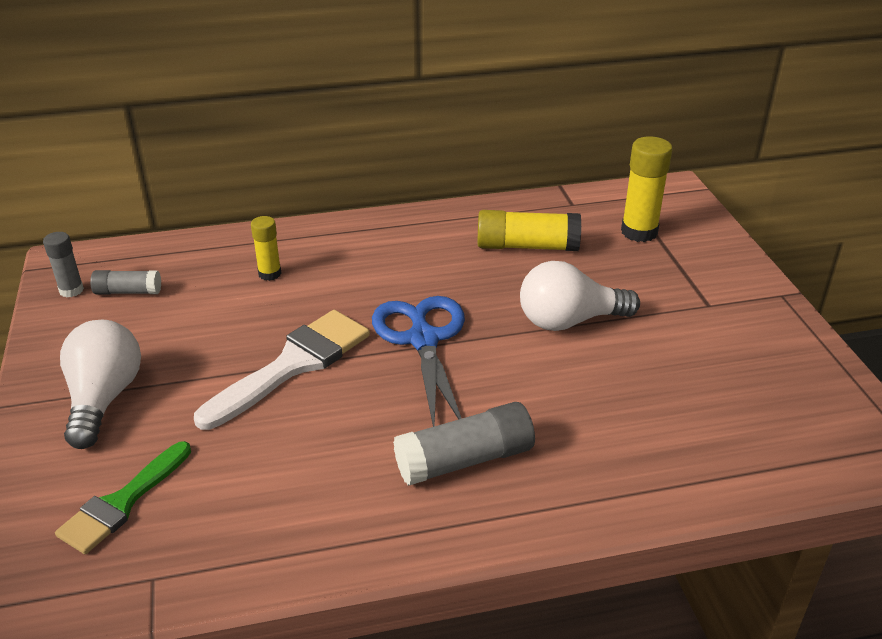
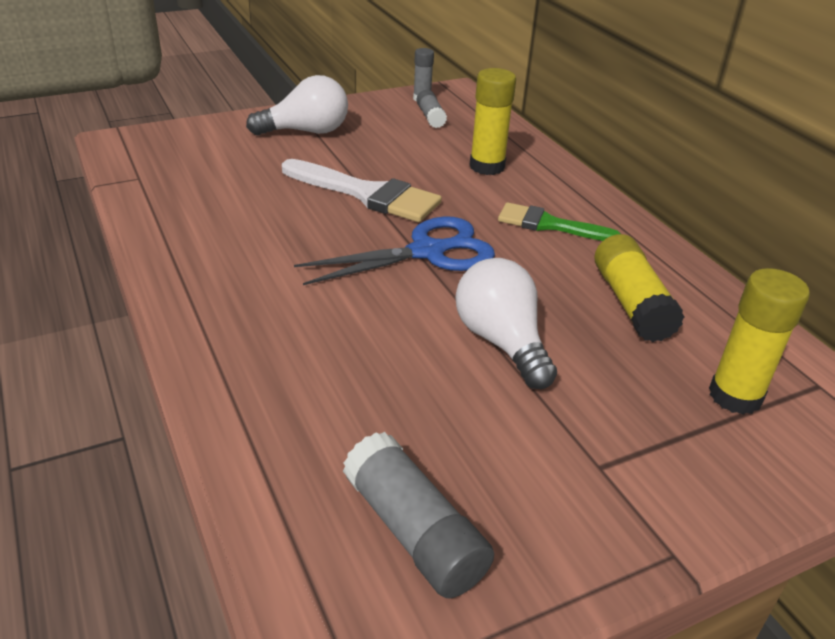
camera: 75 degrees right, 0 degrees up
green brush [55,441,191,554] -> green brush moved to [498,202,621,241]
yellow glue stick [251,216,282,281] -> yellow glue stick [470,68,516,175], size x1.69
grey glue stick [393,402,535,486] -> grey glue stick moved to [343,432,494,598]

